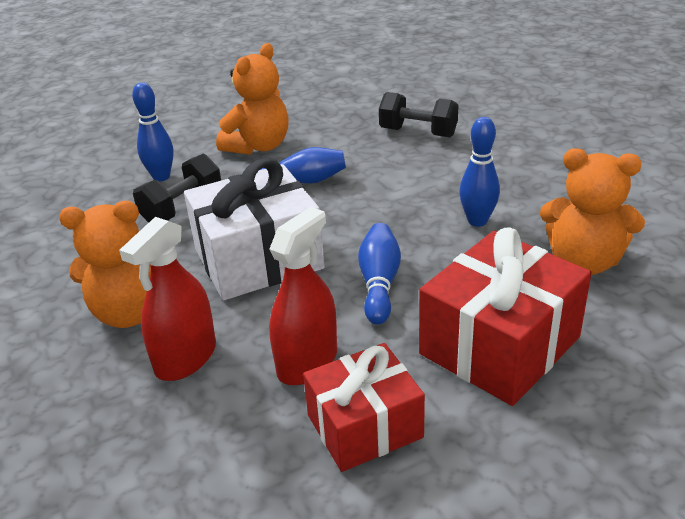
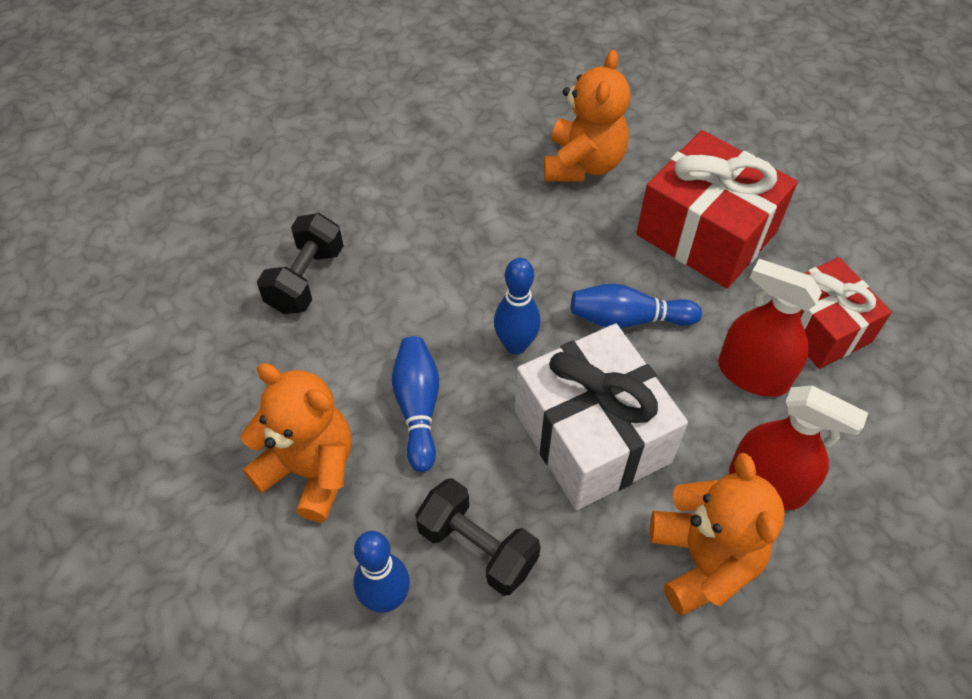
camera: 95 degrees left, 20 degrees up
blue bowling pin [459,117,500,227] -> blue bowling pin moved to [494,258,541,354]

